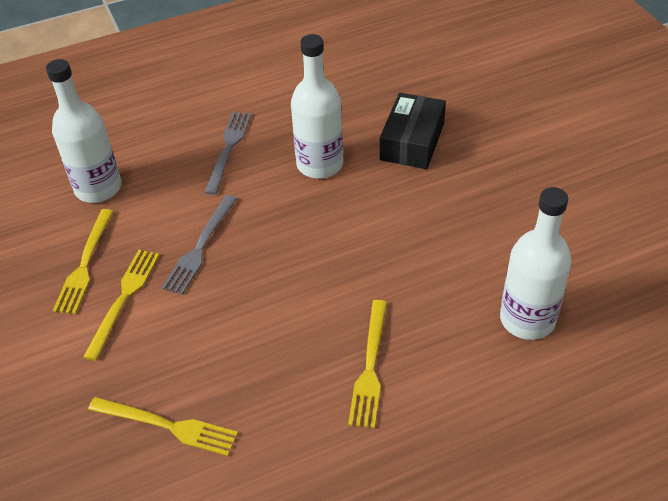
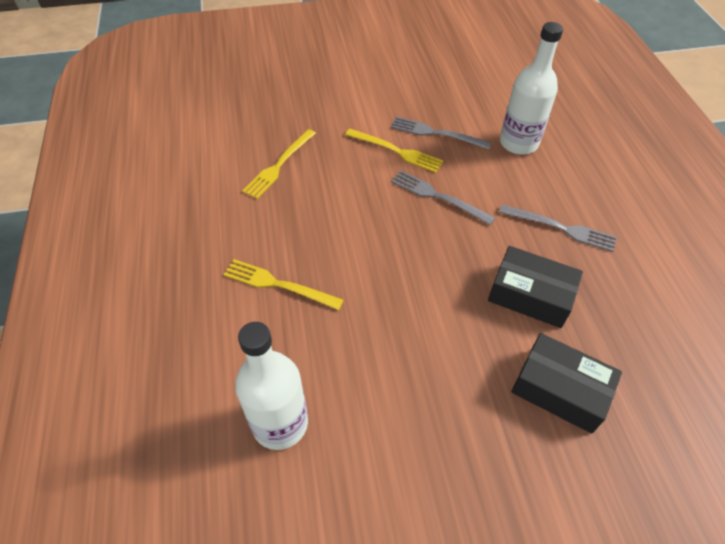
camera: 100 degrees right, 5 degrees up
yellow fork [53,209,114,314] -> grey fork [391,116,492,149]
white bottle [291,34,343,178] -> black box [488,246,583,328]

